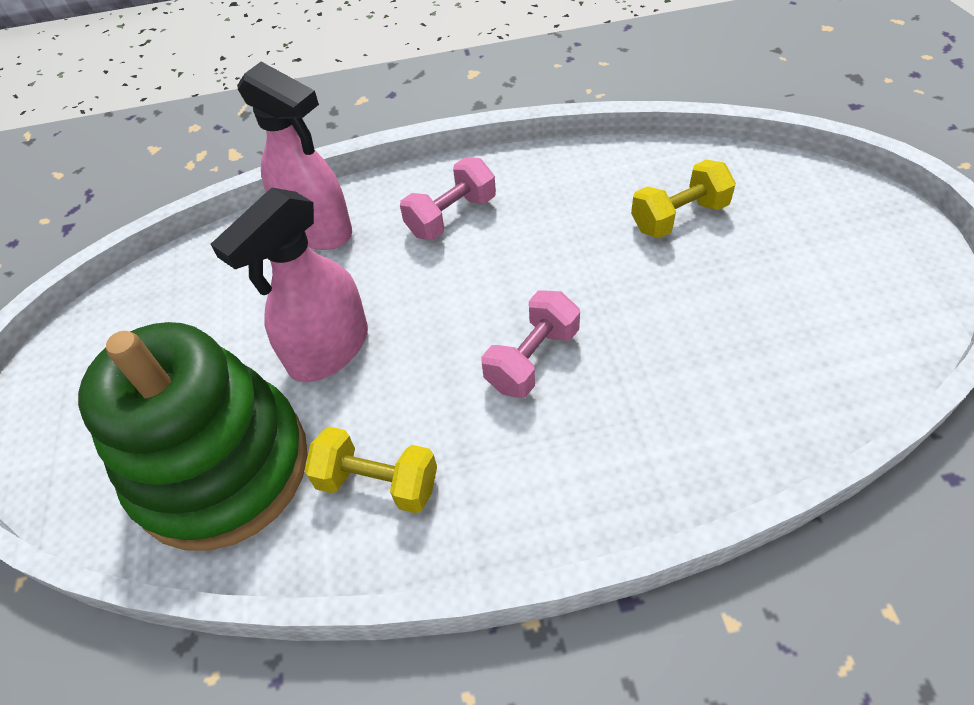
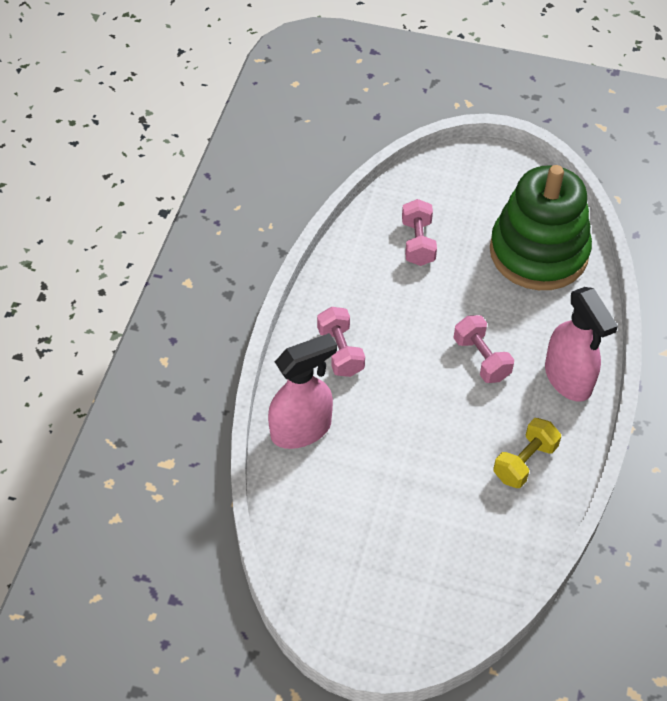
camera: 70 degrees left, 0 degrees up
green stacking toy [78,322,308,551] -> green stacking toy moved to [490,165,592,290]
pink spray bottle [211,187,368,382] -> pink spray bottle moved to [545,287,618,402]
yellow dumbbell [631,160,736,238] -> pink dumbbell [402,199,437,266]

